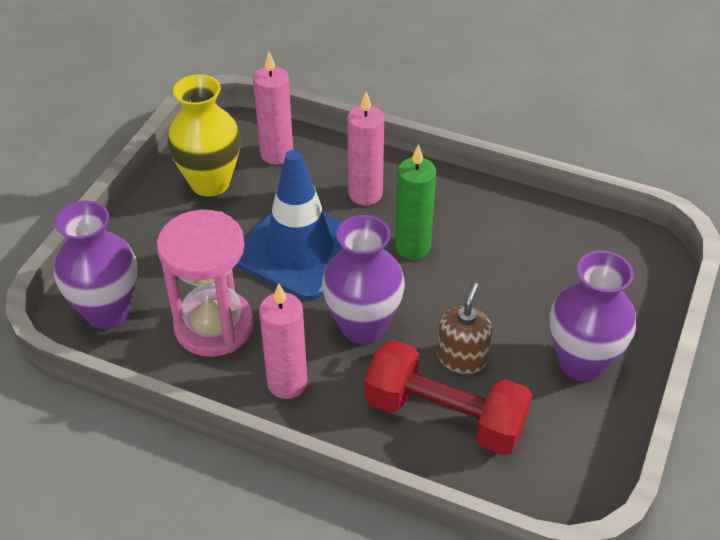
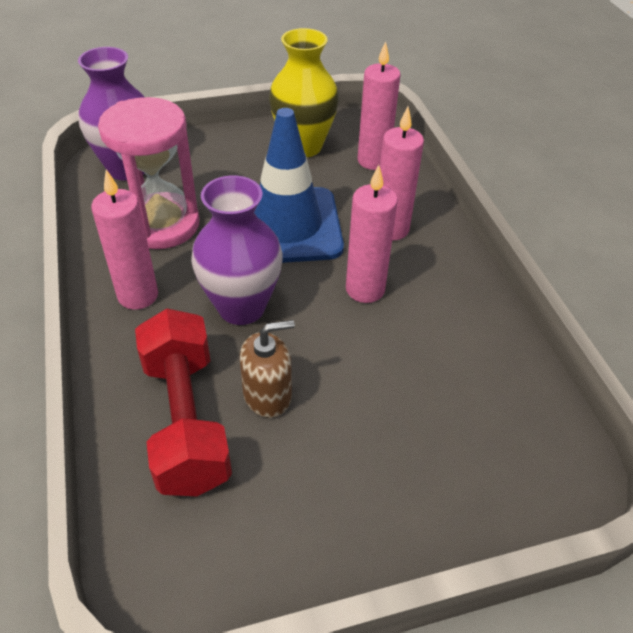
camera: 50 degrees right, 0 degrees up
green candle [395,144,436,259] -> pink candle [346,165,398,303]
purple vase [550,250,636,381] -> none

